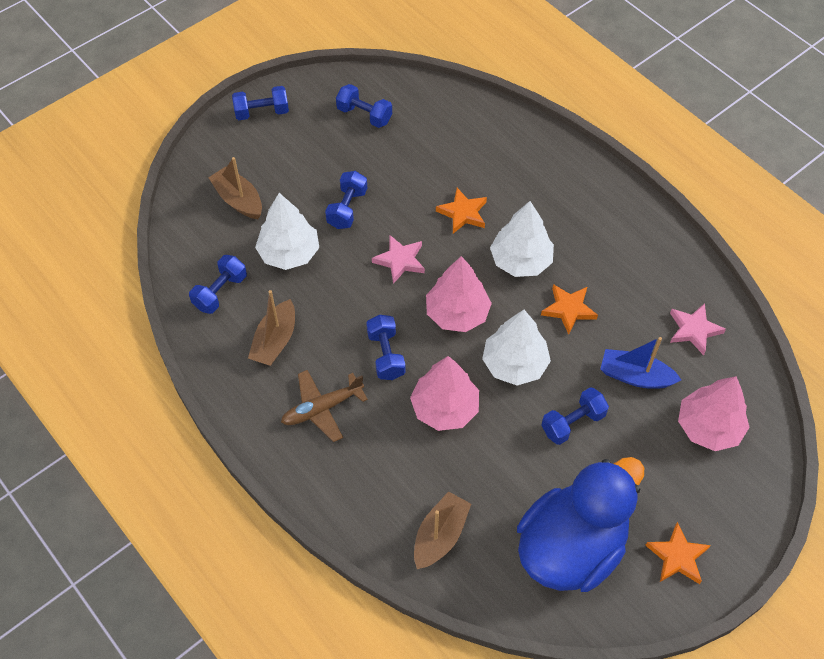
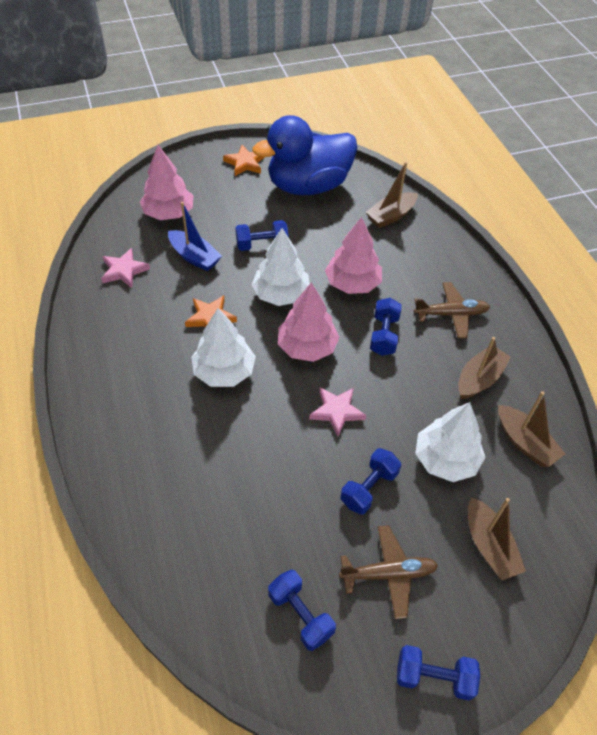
camera: 160 degrees left, 5 degrees down
blue dumbbell [189,255,247,314] -> brown boat [498,391,565,467]
orange star [436,188,487,234] -> none
none -> brown plane [339,525,438,619]

